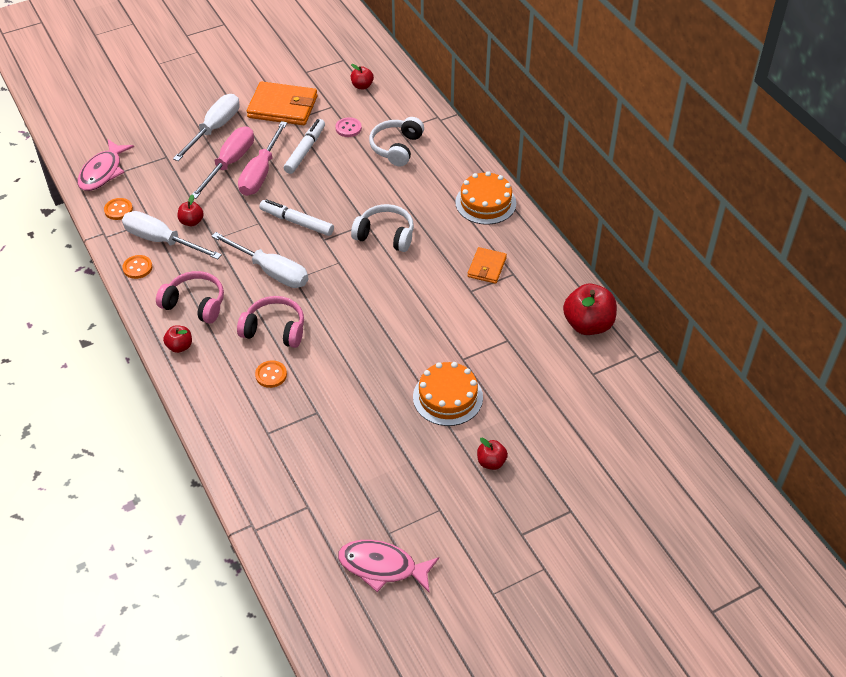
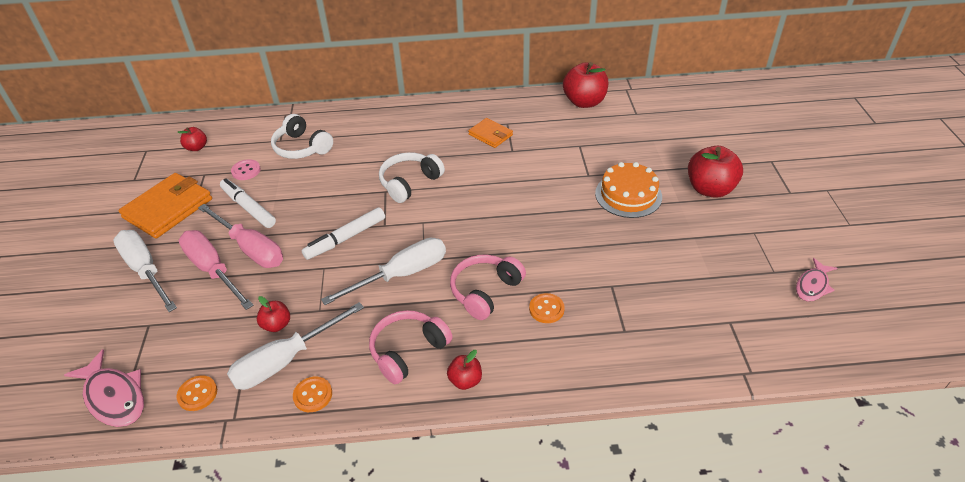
camera: 65 degrees left, 5 degrees down
pink fish [338,540,439,593] -> pink fish [796,258,837,302], size x0.64
orange cake [455,171,516,225] -> none
red apple [477,438,508,470] -> red apple [688,146,743,198], size x1.91

